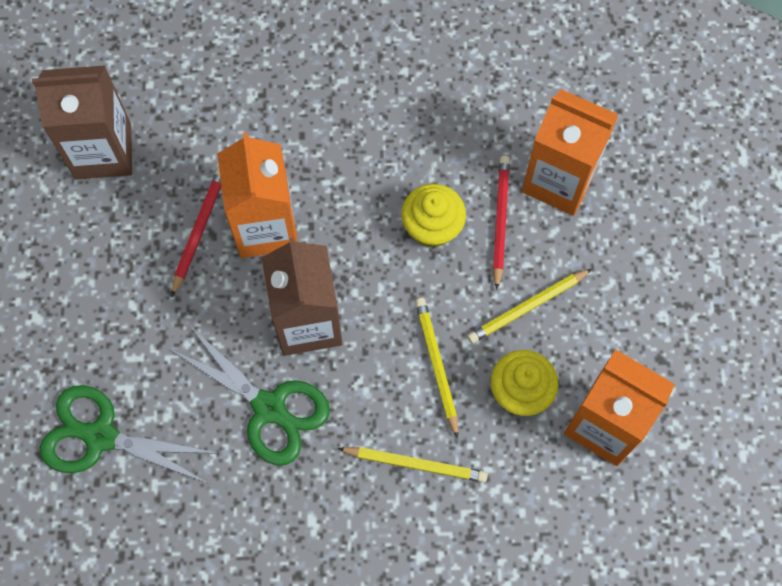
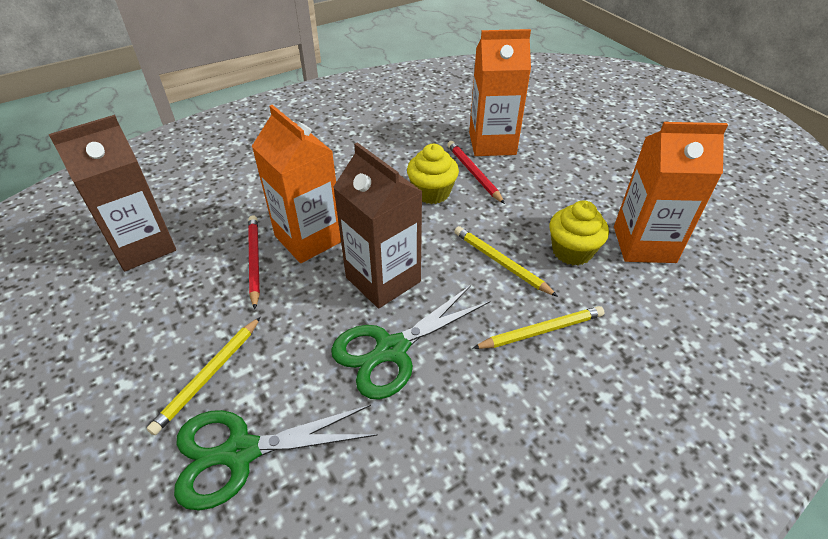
camera: 30 degrees left, 25 degrees down
green scissors [168,325,330,465] -> green scissors turned 135 degrees clockwise [331,285,490,400]
yellow pencil [467,269,592,343] -> yellow pencil moved to [147,317,261,435]

